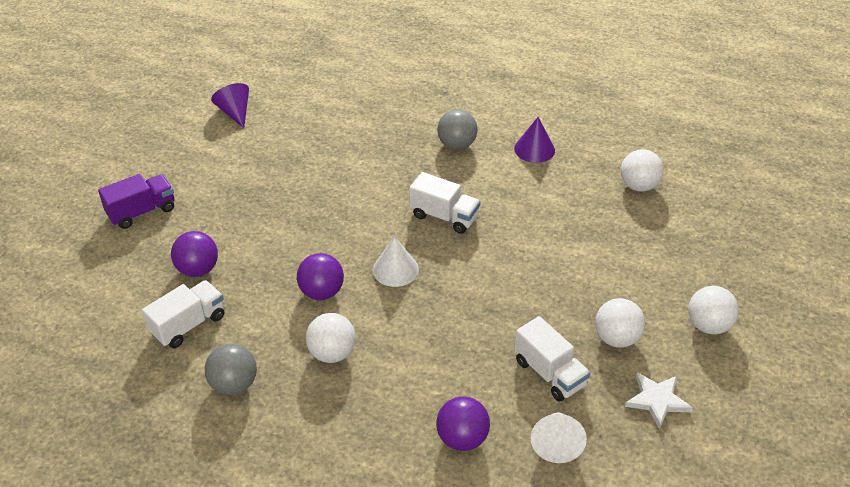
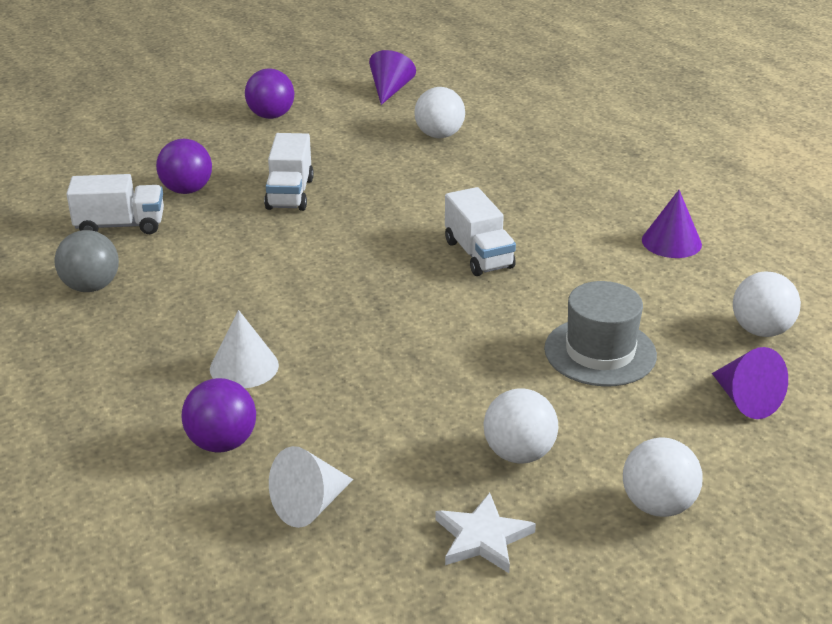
camera: 40 degrees right, 10 degrees down
purple truck [98,174,175,229] -> none
purple ball [297,253,344,300] -> purple ball moved to [245,68,294,119]
white ball [306,313,356,363] -> white ball moved to [414,87,465,138]
white cone [373,236,419,287] -> white cone moved to [210,310,279,388]
grey ball [437,109,478,150] -> none
white truck [514,316,590,402] -> white truck moved to [264,133,314,211]
none -> grey hat [544,281,657,386]
none -> purple cone [712,347,788,419]

